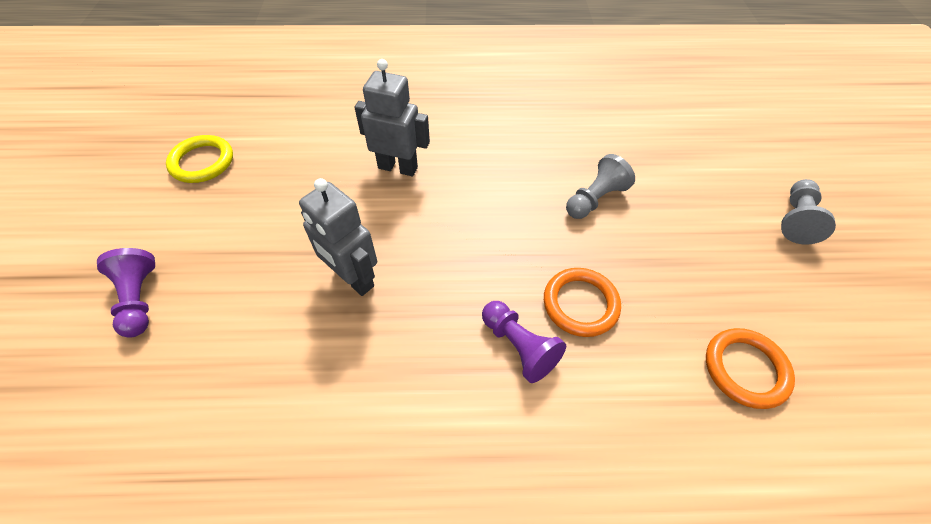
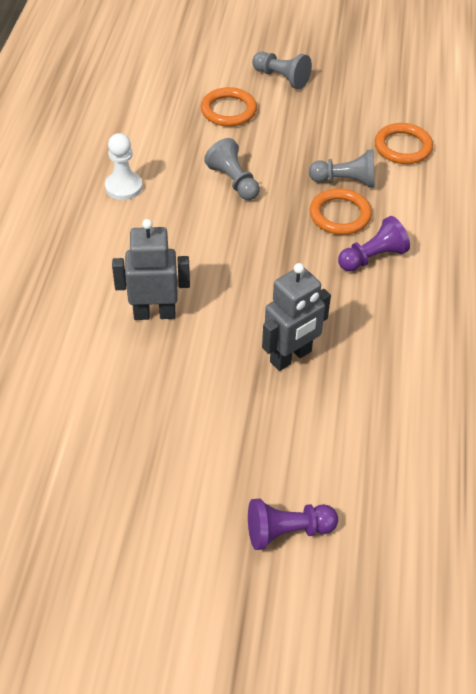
camera: 80 degrees left, 5 degrees down
yellow ring [166,135,233,183] -> none
grey robot [354,59,430,176] -> grey robot turned 60 degrees clockwise [112,219,190,320]
none -> white pawn [105,133,143,200]
none -> orange ring [201,87,257,127]
none -> grey pawn [309,150,374,188]

